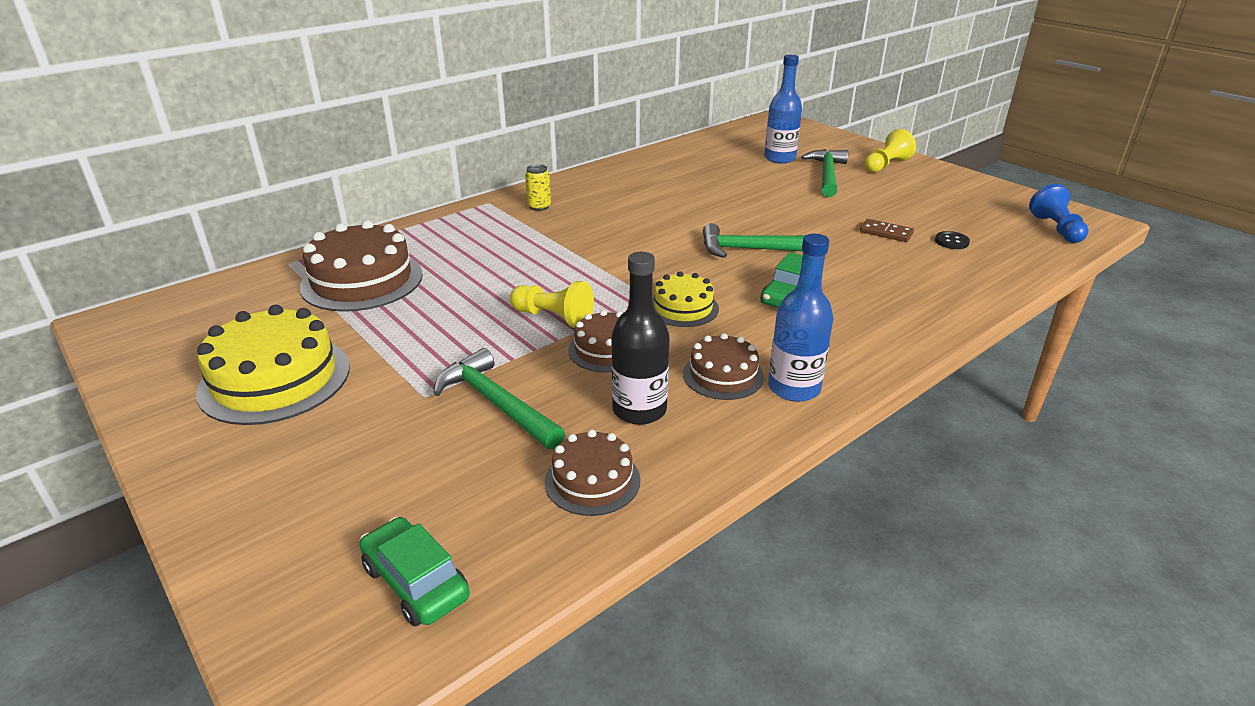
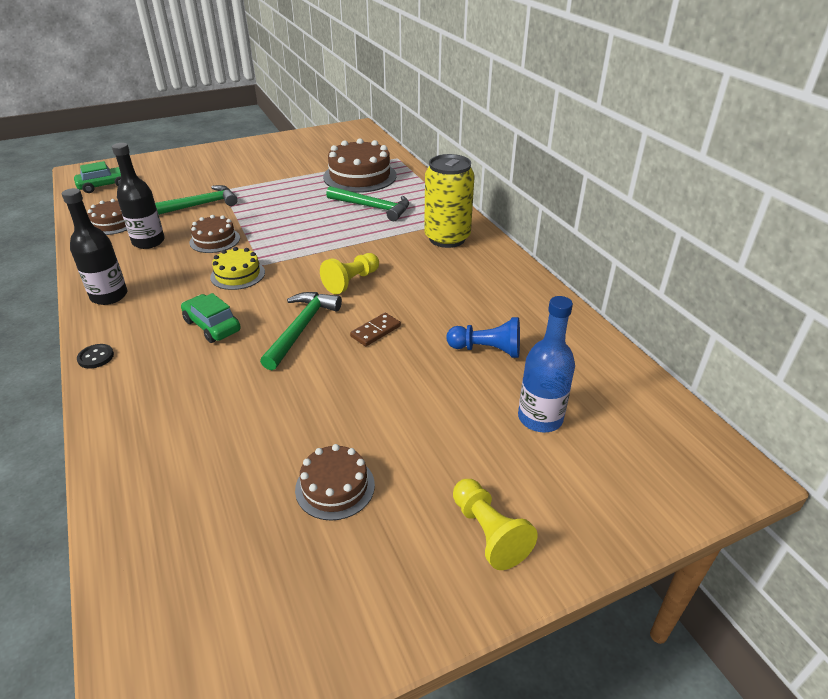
camera: 105 degrees right, 5 degrees up
yellow cake [196,305,349,425] -> none
yellow pawn [510,281,594,328] -> yellow pawn moved to [320,253,379,294]
yellow can [525,164,551,211] -> yellow can [424,154,475,248], size x2.24
brown cake [683,333,764,400] -> brown cake moved to [295,444,375,520]
blue bottle [768,234,834,402] -> black bottle [62,188,127,305]
green hammer [801,149,848,197] -> green hammer moved to [326,186,409,221]
brown domino [860,219,914,242] -> brown domino moved to [350,313,401,346]
black button [935,231,970,249] -> black button moved to [77,344,114,369]
blue pawn [1029,184,1089,243] -> blue pawn moved to [447,317,520,358]

